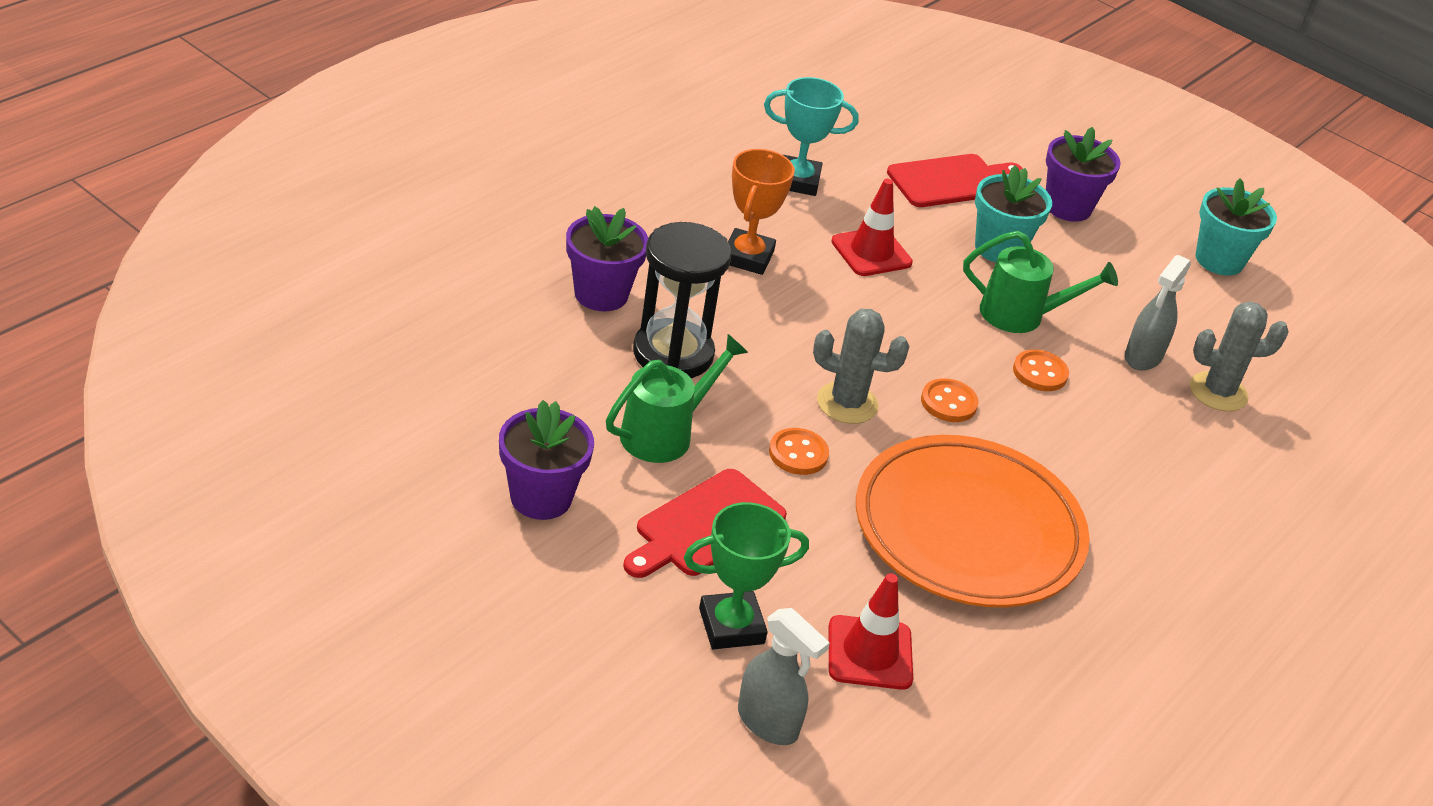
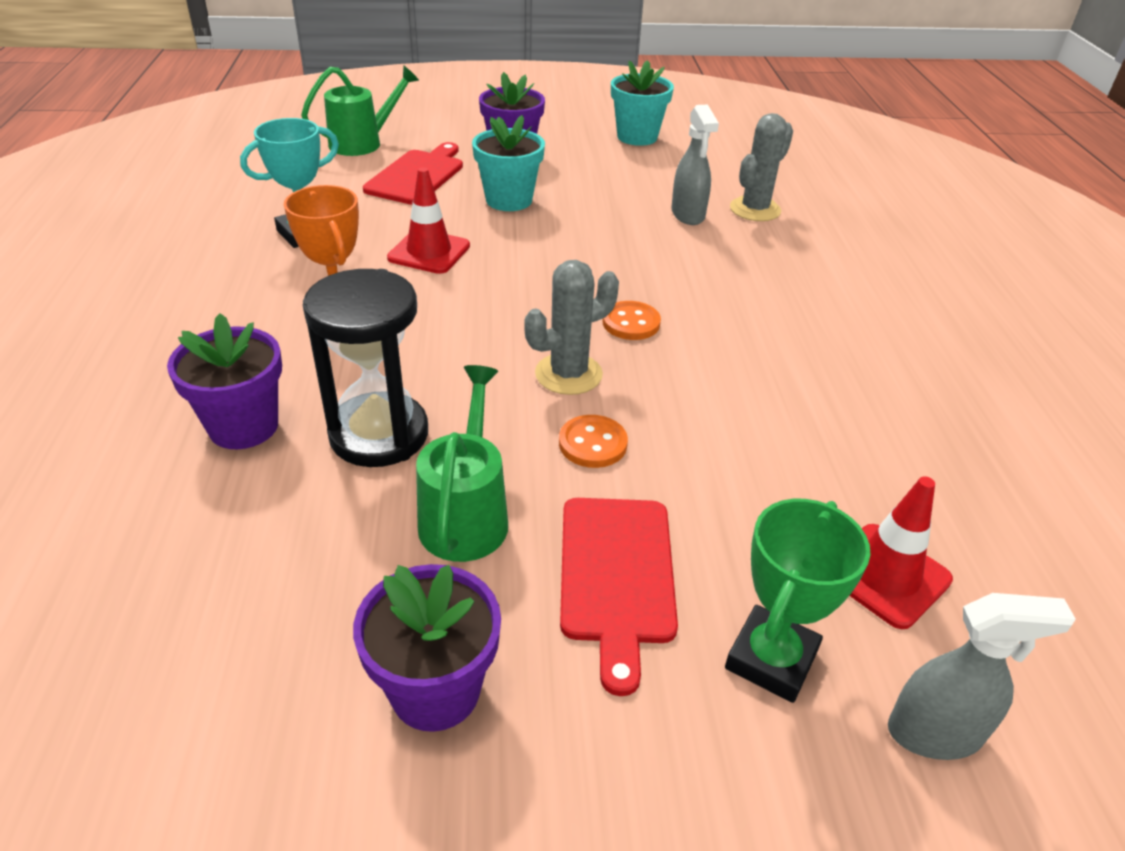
camera: 40 degrees left, 0 degrees up
orange plate [856,435,1090,607] -> none
green watering can [963,231,1118,333] -> green watering can moved to [301,65,419,156]
orange button [1013,350,1069,391] -> none

